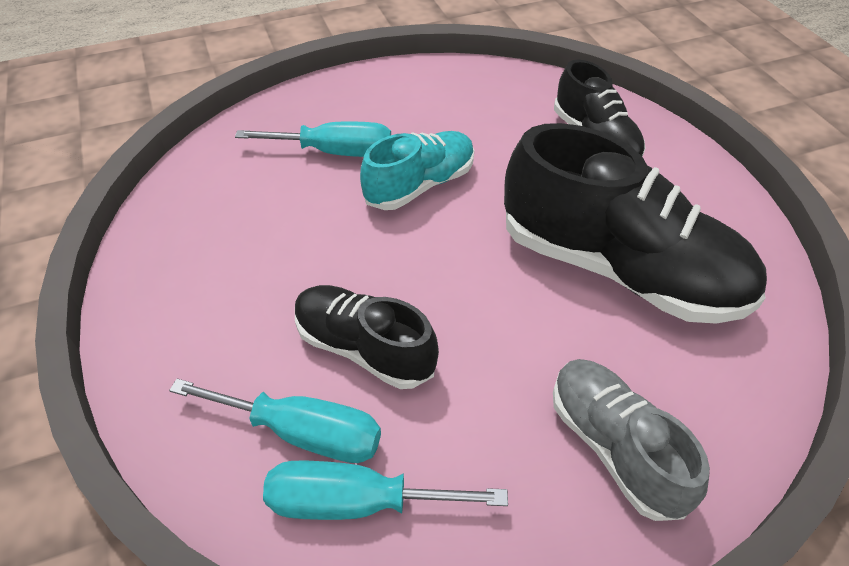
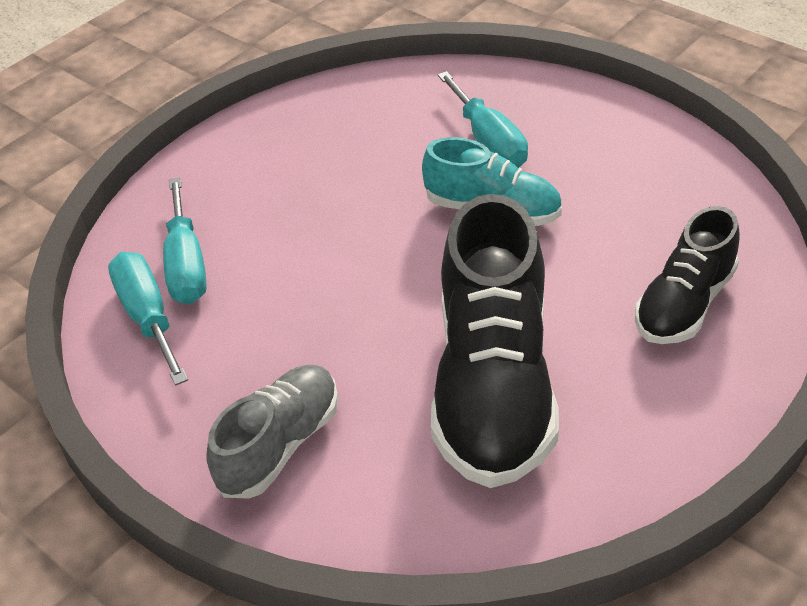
camera: 65 degrees right, 5 degrees down
black shoe [295,285,439,389] -> none

